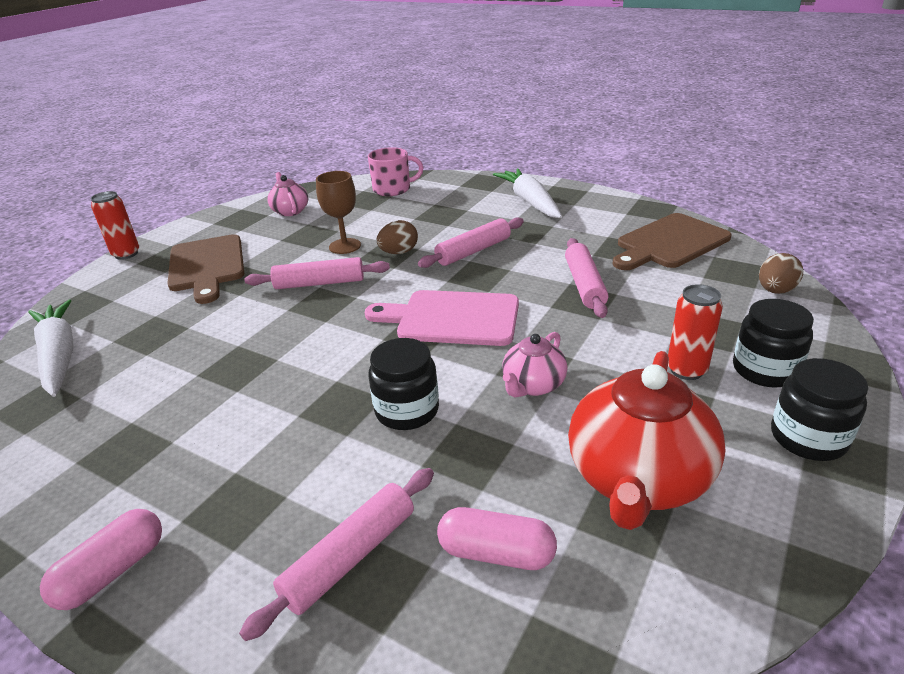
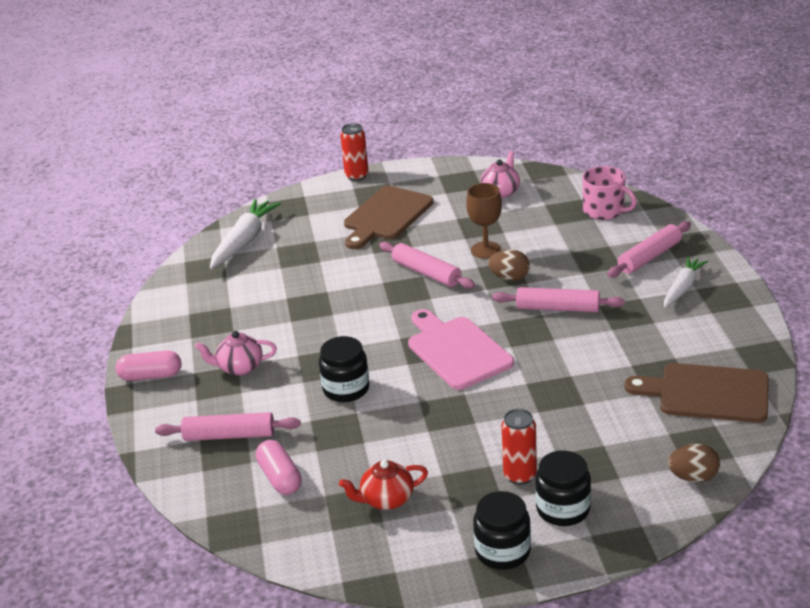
camera: 50 degrees right, 0 degrees up
white carrot [493,169,562,218] -> white carrot [664,256,708,308], size x0.66
pink teapot [502,332,568,398] -> pink teapot moved to [195,331,277,376]
pink rolling pin [565,238,609,318] -> pink rolling pin moved to [607,221,691,278]
red teapot [568,351,726,530] -> red teapot [339,460,428,510], size x0.53

